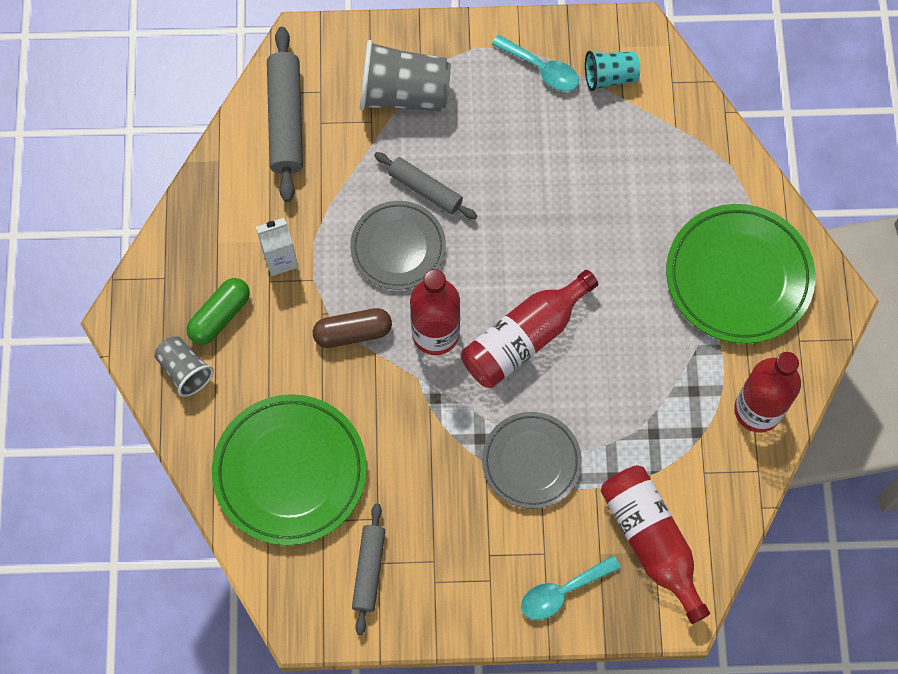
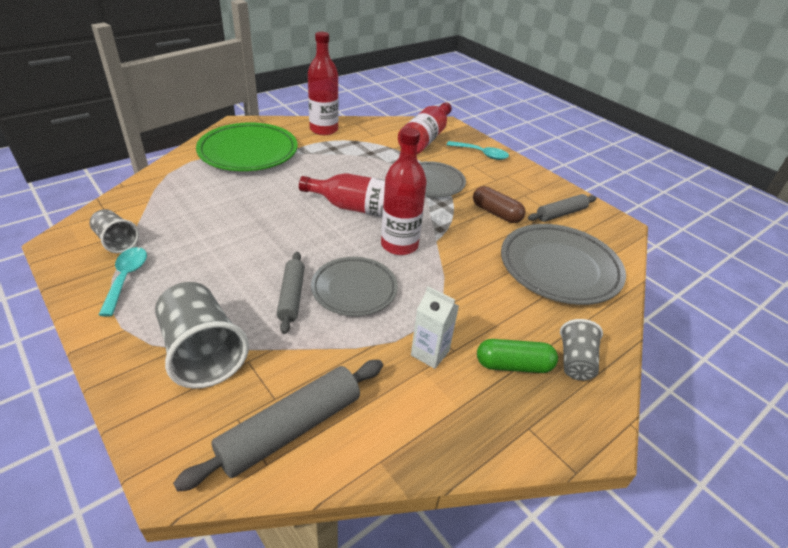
camera: 130 degrees left, 30 degrees down
green plate [212,394,367,546] -> grey plate [501,224,626,305]
brown capsule [313,308,392,348] -> brown capsule moved to [473,186,525,223]
turquoise cup [585,51,640,91] -> grey cup [89,209,139,253]

